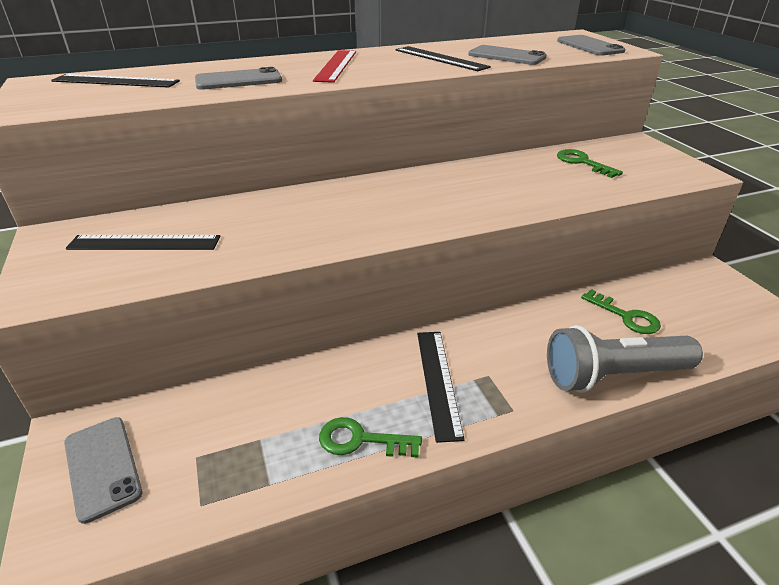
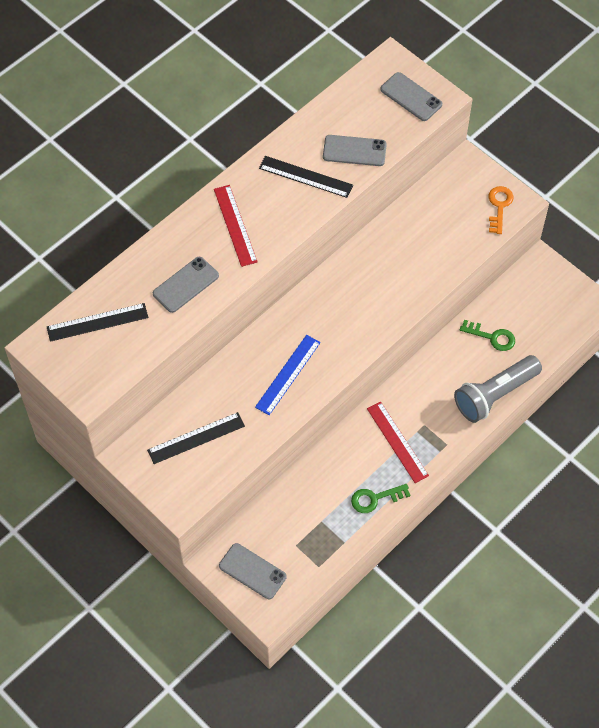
camera: 25 degrees left, 25 degrees up
black ruler [417,332,465,443] -> red ruler [367,401,429,483]
green key [557,149,623,178] -> none
none -> blue ruler [255,335,321,415]
none -> orange key [488,186,513,234]

